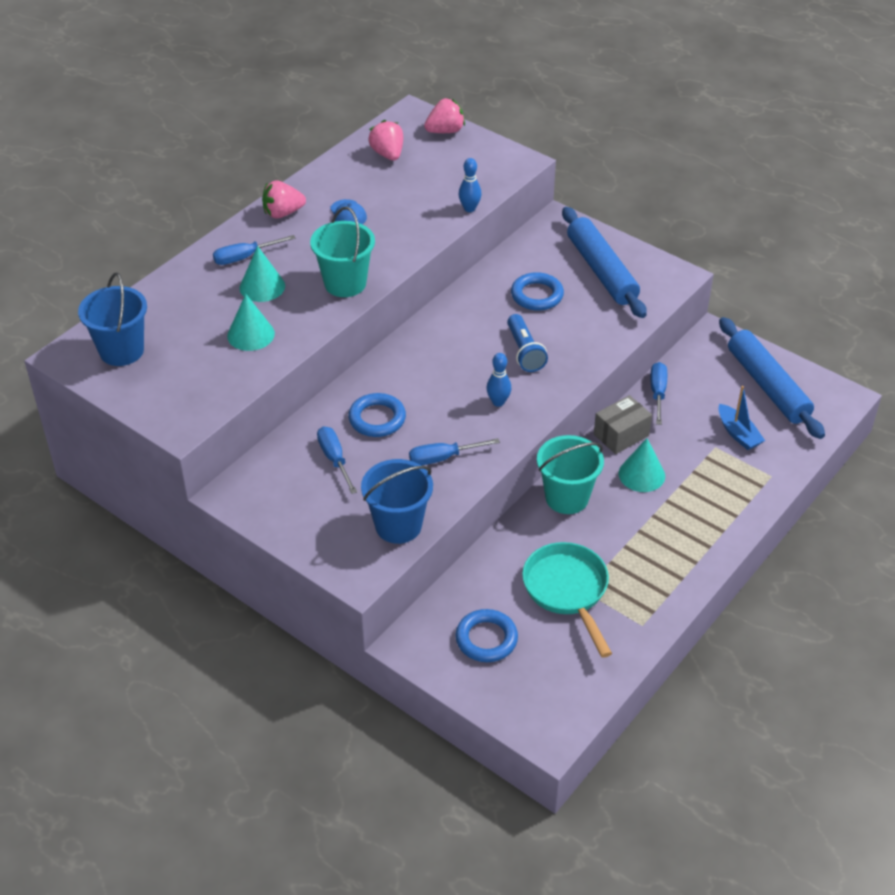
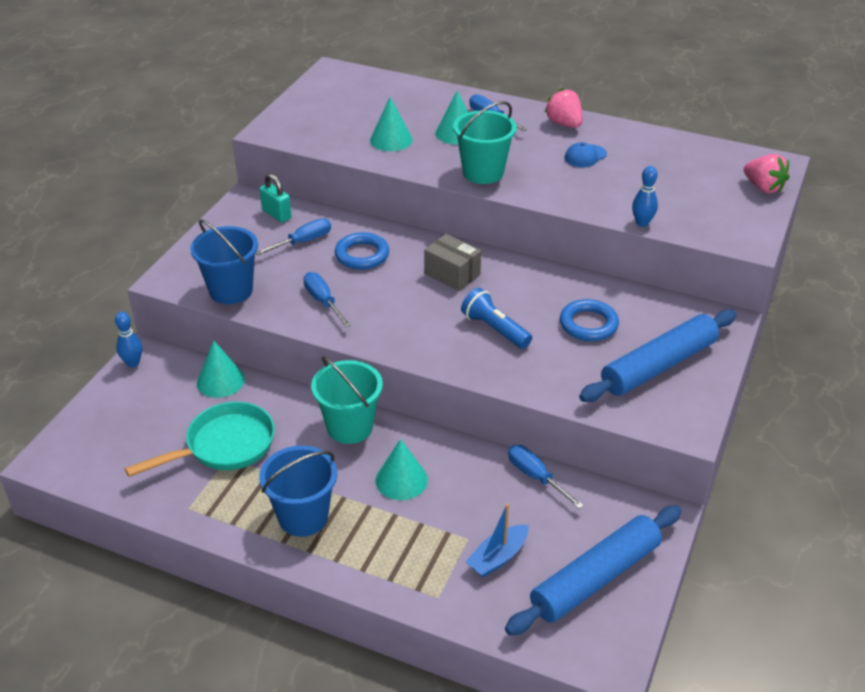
camera: 75 degrees right, 5 degrees down
blue bucket [78,273,147,366] -> blue bucket moved to [259,445,337,537]
pink strawberry [369,120,403,161] -> none
blue ring [455,609,518,662] -> none
blue bowling pin [486,353,511,407] -> blue bowling pin moved to [115,312,142,367]
blue flashlight [507,314,548,372] -> blue flashlight turned 75 degrees clockwise [461,288,532,349]
grey box [594,395,652,454] -> grey box moved to [424,234,481,291]
blue screwdriver [651,362,667,425] -> blue screwdriver turned 120 degrees counterclockwise [508,445,584,509]
none -> turquoise cone [197,341,245,398]
none -> turquoise padlock [260,173,292,223]

